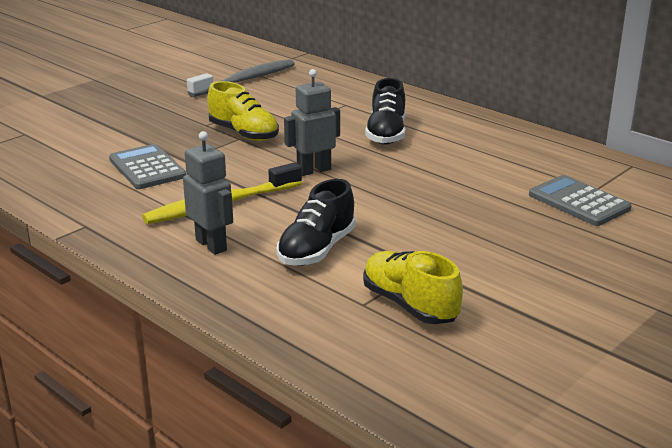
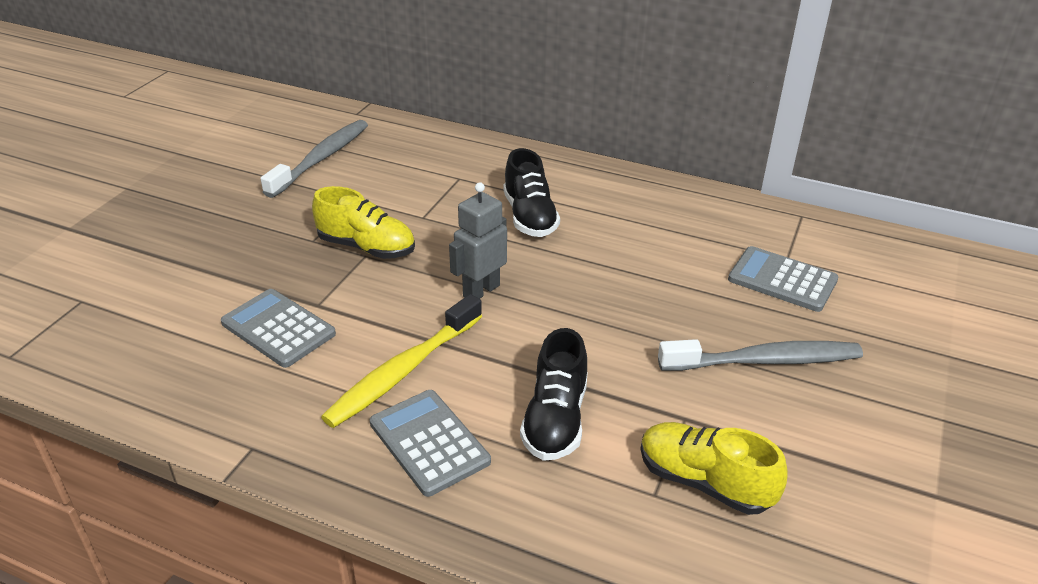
camera: 20 degrees left, 10 degrees up
grey robot [183,131,233,255] -> grey calculator [370,390,491,497]
none -> grey toothbrush [658,339,863,371]

